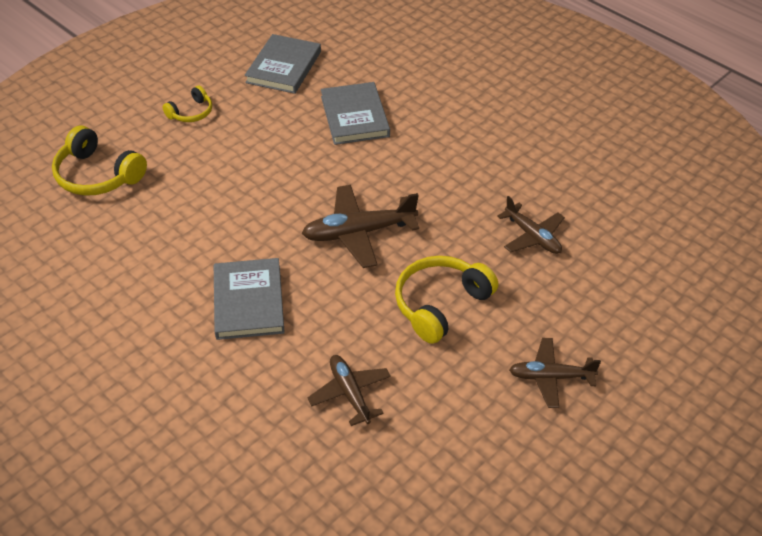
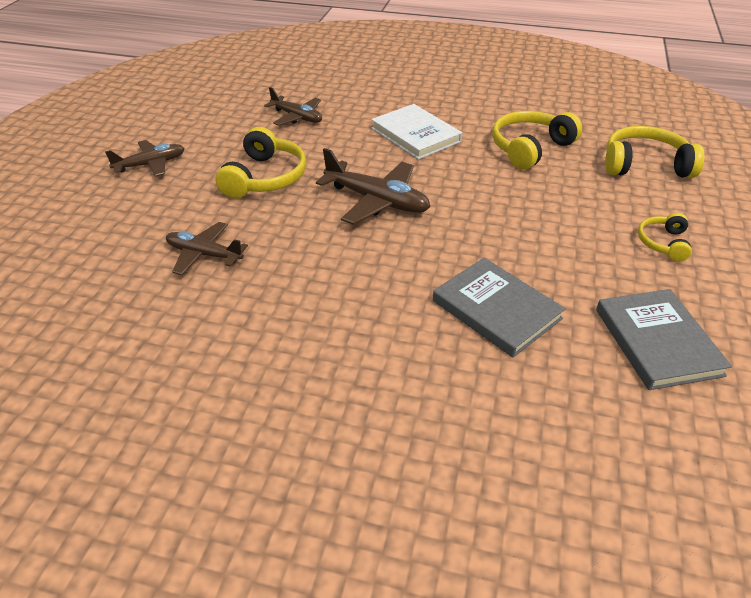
camera: 150 degrees right, 5 degrees down
grey book [214,258,285,340] -> white book [371,104,462,160]
brown plane [302,185,419,268] -> brown plane turned 75 degrees clockwise [316,148,430,225]
none -> yellow headphones [492,111,582,169]

